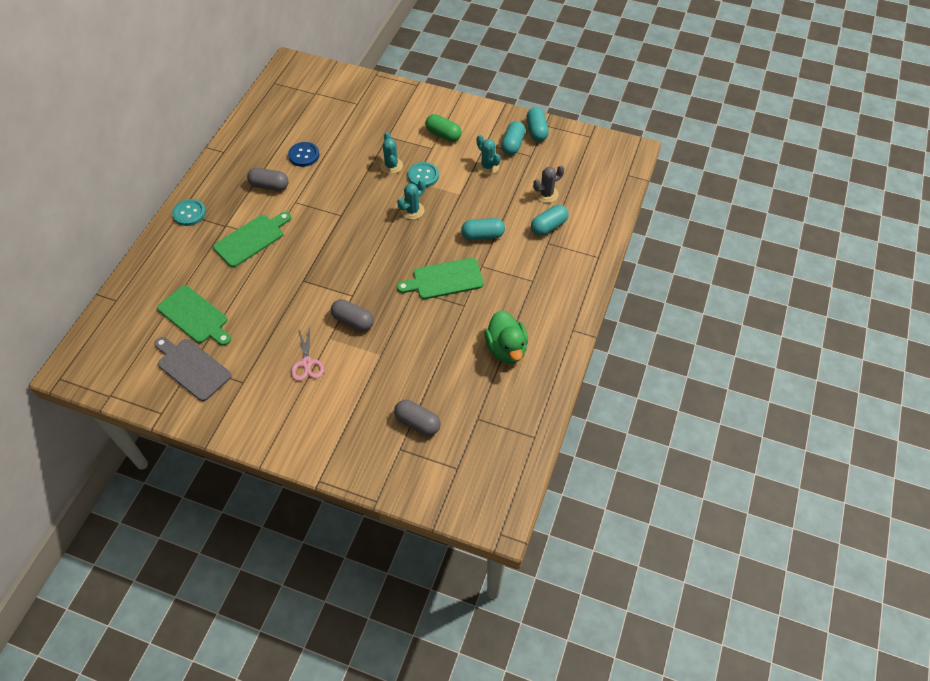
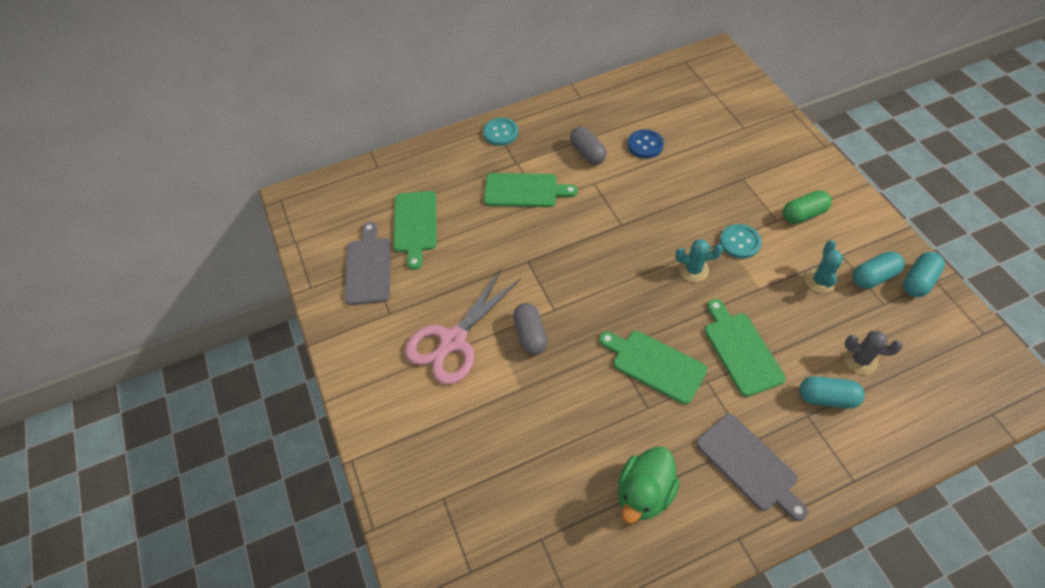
camera: 50 degrees right, 0 degrees up
pink scissors [291,326,324,381] -> pink scissors [405,268,521,385], size x1.90
turquoise cactus [380,132,403,174] -> none
grey capsule [394,400,441,436] -> none
green capsule [425,114,461,142] -> green capsule turned 75 degrees clockwise [783,190,832,224]
turquoise capsule [461,218,505,240] -> green cutting board [705,299,786,397]
none -> grey cutting board [696,414,808,521]

